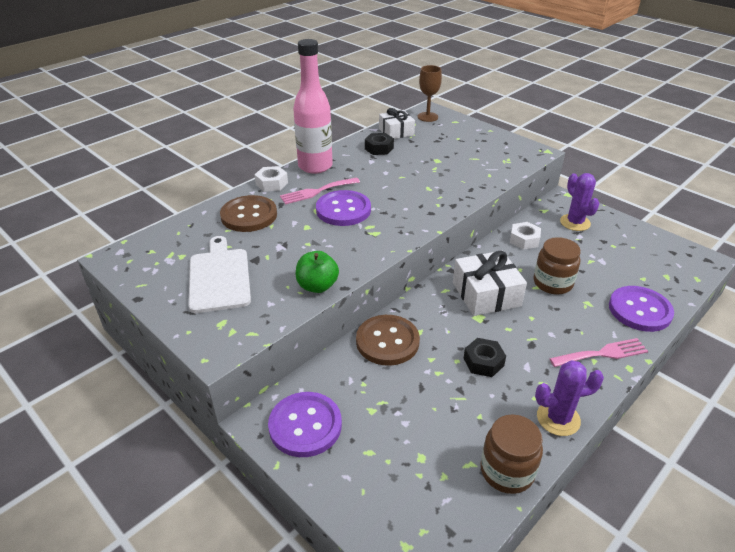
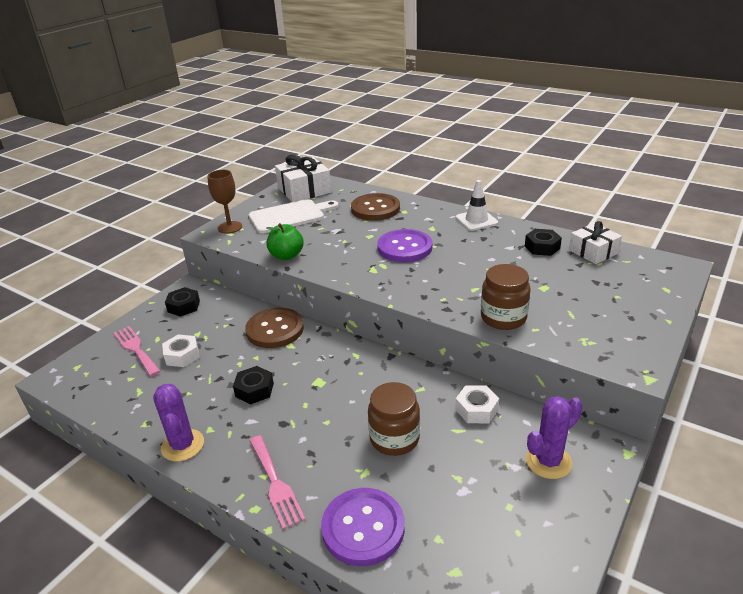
camera: 80 degrees right, 5 degrees down
white nut [255,166,288,192] -> white nut moved to [162,334,200,367]
purple button [268,392,342,457] -> black nut [165,287,200,317]
pink fork [280,177,360,204] -> pink fork moved to [113,326,161,376]
pink bottle [293,39,333,174] -> white traffic cone [456,180,498,231]
brown goblet [418,65,442,122] -> brown goblet moved to [207,170,242,234]
white gift [453,251,527,316] -> white gift moved to [275,154,332,202]
brown jar [480,414,543,494] -> brown jar moved to [481,264,531,330]

